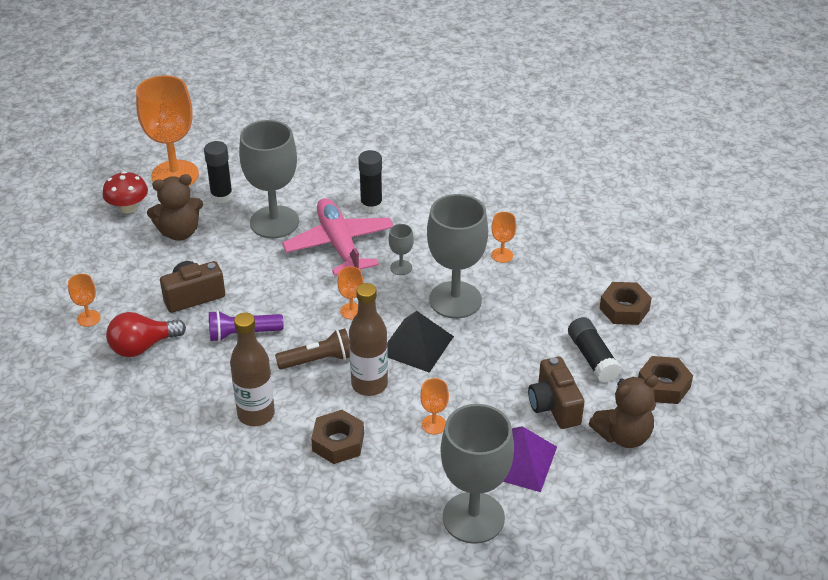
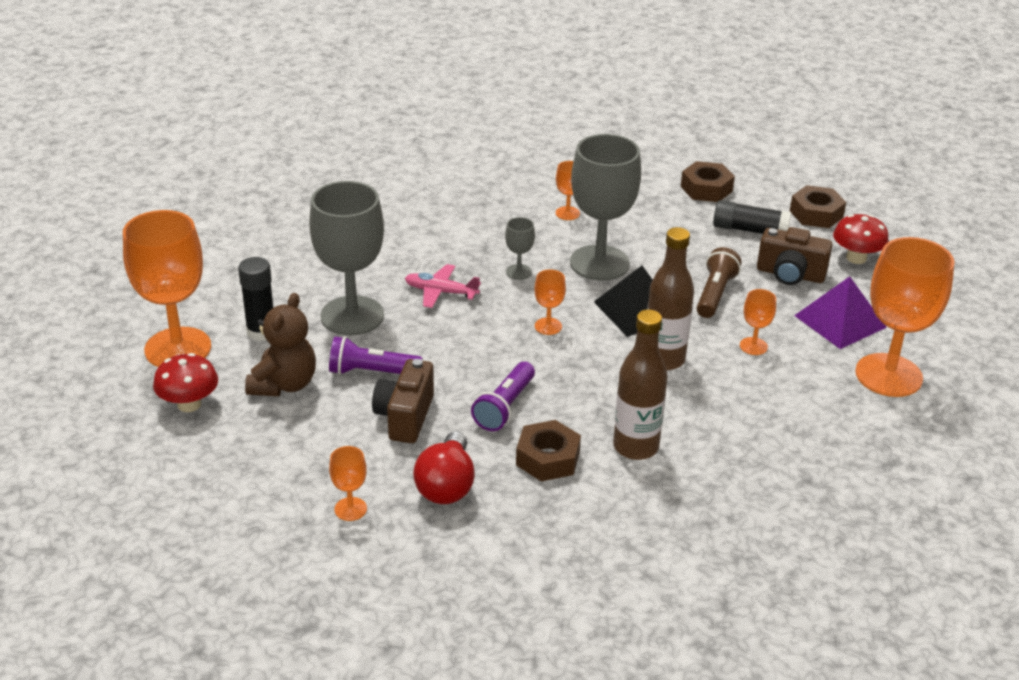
camera: 55 degrees left, 5 degrees down
brown flashlight [275,328,350,370] -> brown flashlight moved to [697,247,741,318]
pink plane [282,198,394,276] -> pink plane [405,264,481,308], size x0.54
brown nut [311,410,364,464] -> brown nut moved to [516,420,581,482]
black glue stick [358,150,383,213] -> none
grey goblet [440,404,514,544] -> orange goblet [855,237,955,397]
brown teddy bear [589,375,659,448] -> red mushroom [833,214,889,264]
none -> purple flashlight [329,336,422,375]

